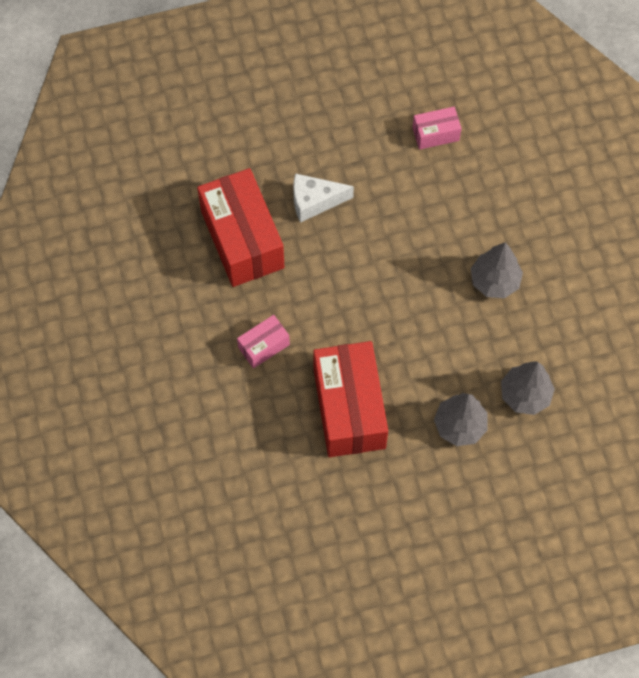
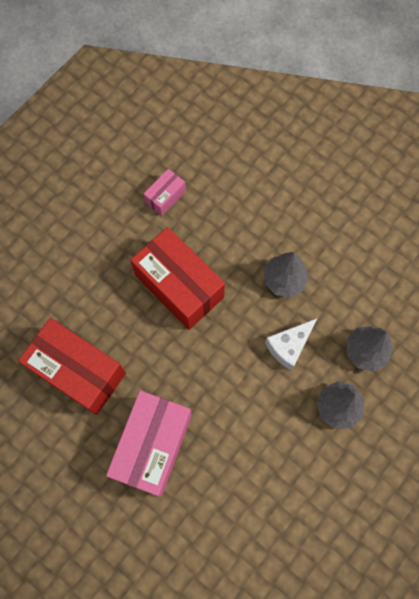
camera: 35 degrees left, 5 degrees up
pink box [237,315,290,368] -> pink box [106,390,192,496], size x2.10
white cheese [293,173,354,223] -> white cheese moved to [265,319,317,370]
red box [313,341,388,457] -> red box moved to [130,227,225,330]

